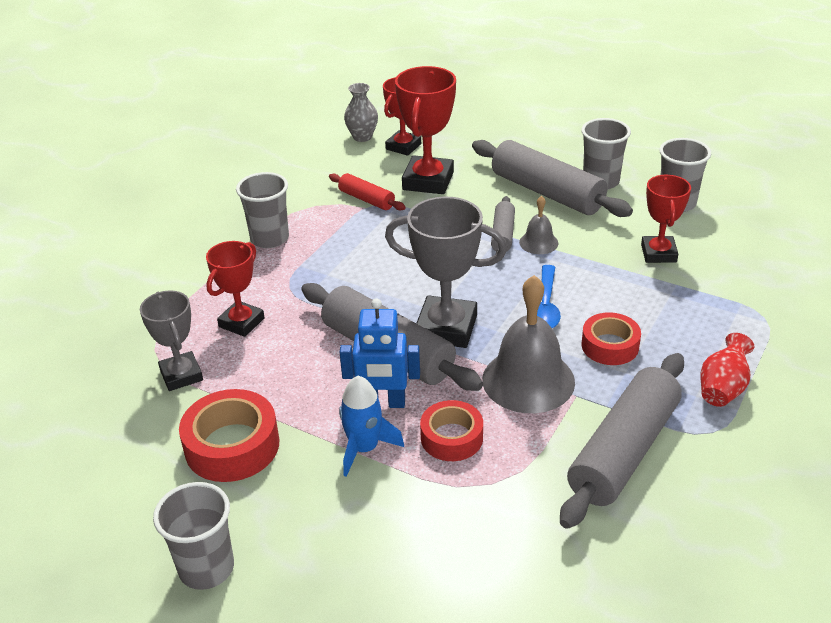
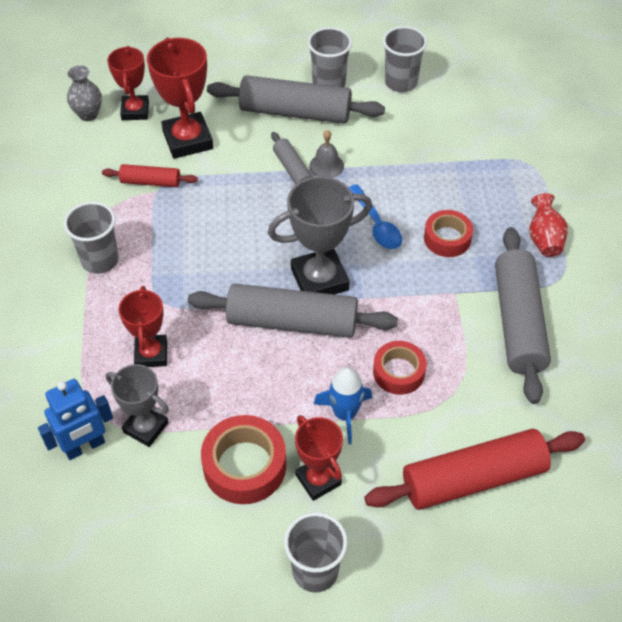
camera: 35 degrees left, 15 degrees up
blue robot [339,298,420,408] -> blue robot moved to [38,379,113,460]
grey bell [482,275,575,413] -> none
red trophy [641,175,691,263] -> red trophy moved to [295,415,343,501]
none -> red rolling pin [364,429,585,510]

